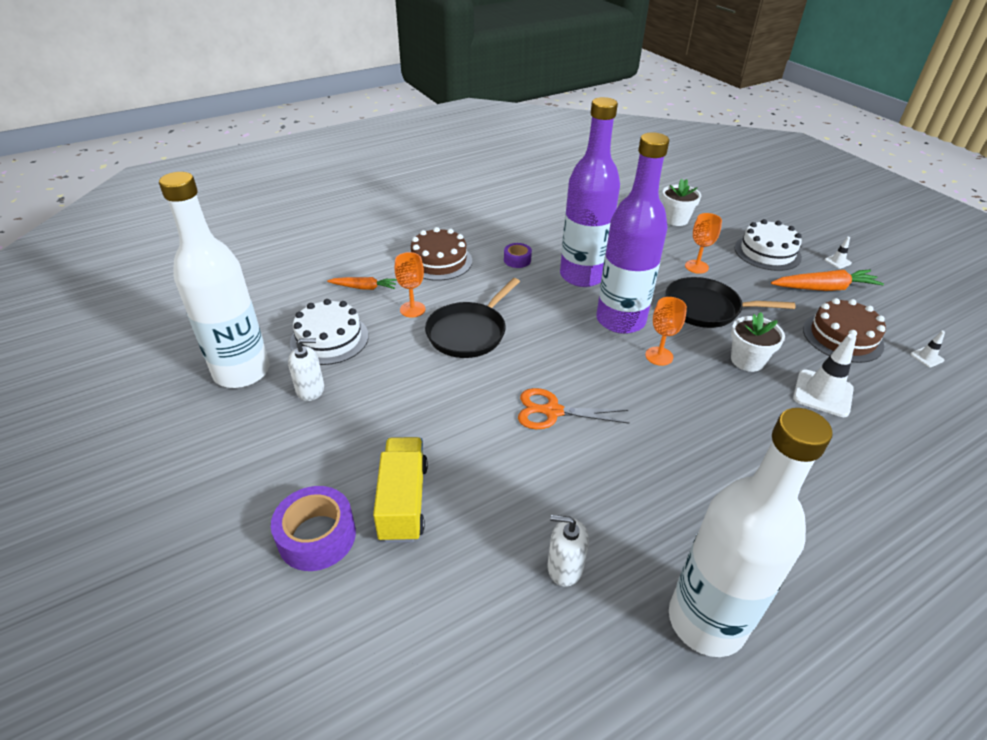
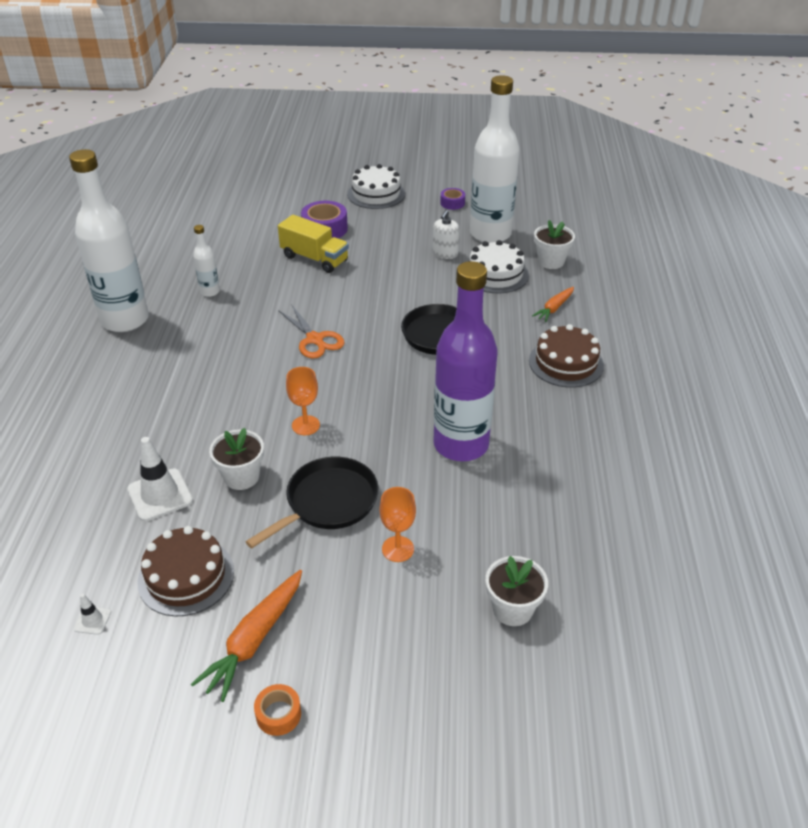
camera: 125 degrees right, 0 degrees up
orange goblet [395,252,426,318] -> none
purple tape [504,243,532,268] -> purple tape moved to [440,188,465,210]
orange scissors [518,388,629,429] -> orange scissors turned 105 degrees clockwise [278,304,345,358]
white soap dispenser [547,515,589,587] -> white bottle [193,225,220,297]
purple bottle [596,133,669,334] -> none
white cake [735,219,802,271] -> white cake moved to [347,164,405,209]
white traffic cone [824,237,852,269] -> orange tape [254,684,301,736]
none -> white flower pot [534,220,575,269]

